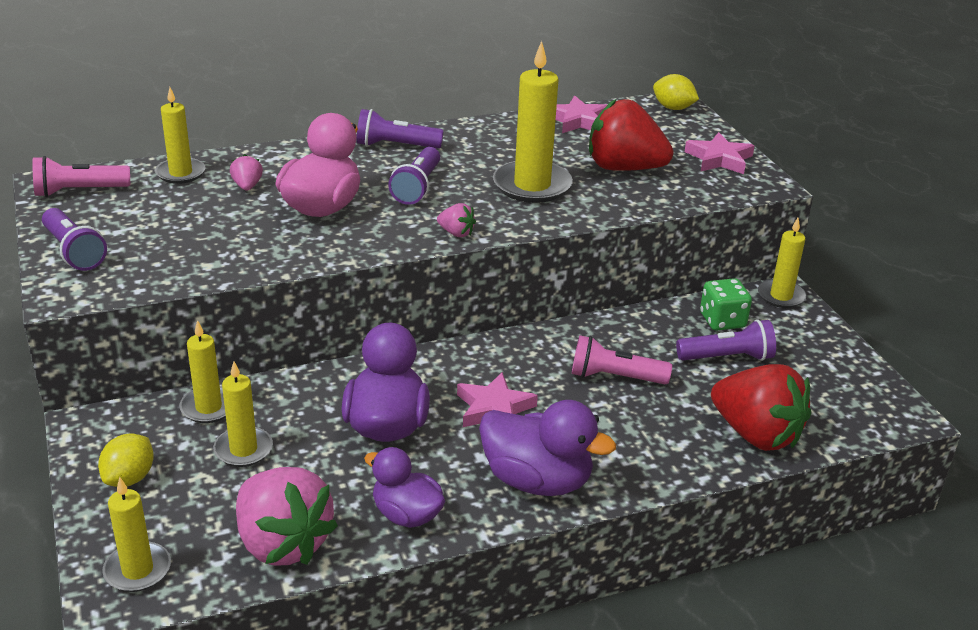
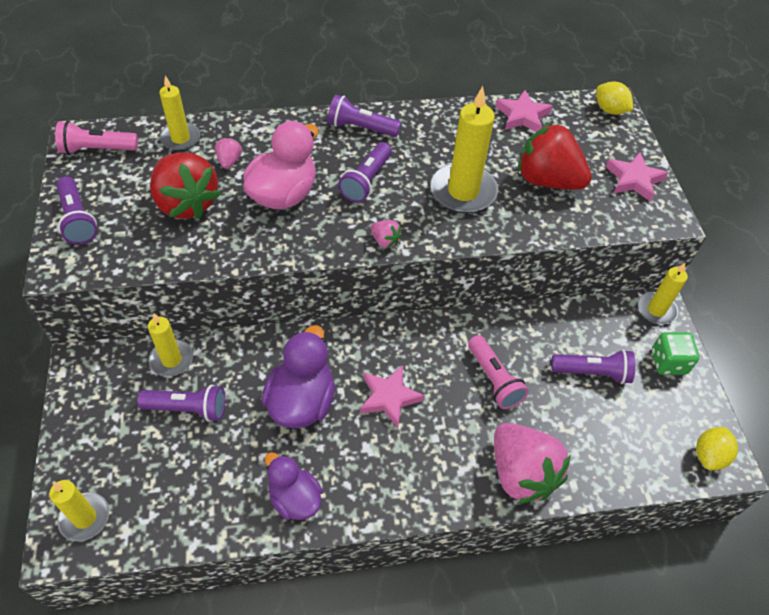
camera: 10 degrees right, 20 degrees up
yellow lemon [98,433,154,487] -> yellow lemon moved to [696,427,738,470]
yellow candle [213,361,273,467] -> purple flashlight [137,385,226,422]
pink strawberry [236,467,338,566] -> pink strawberry moved to [494,423,571,504]
purple duck [479,400,616,496] -> none
pink flashlight [572,335,672,384] -> pink flashlight turned 135 degrees counterclockwise [468,335,529,409]
green dice [700,278,752,331] -> green dice moved to [652,332,699,375]
red strawberry [711,364,811,451] -> red strawberry moved to [150,152,220,219]

